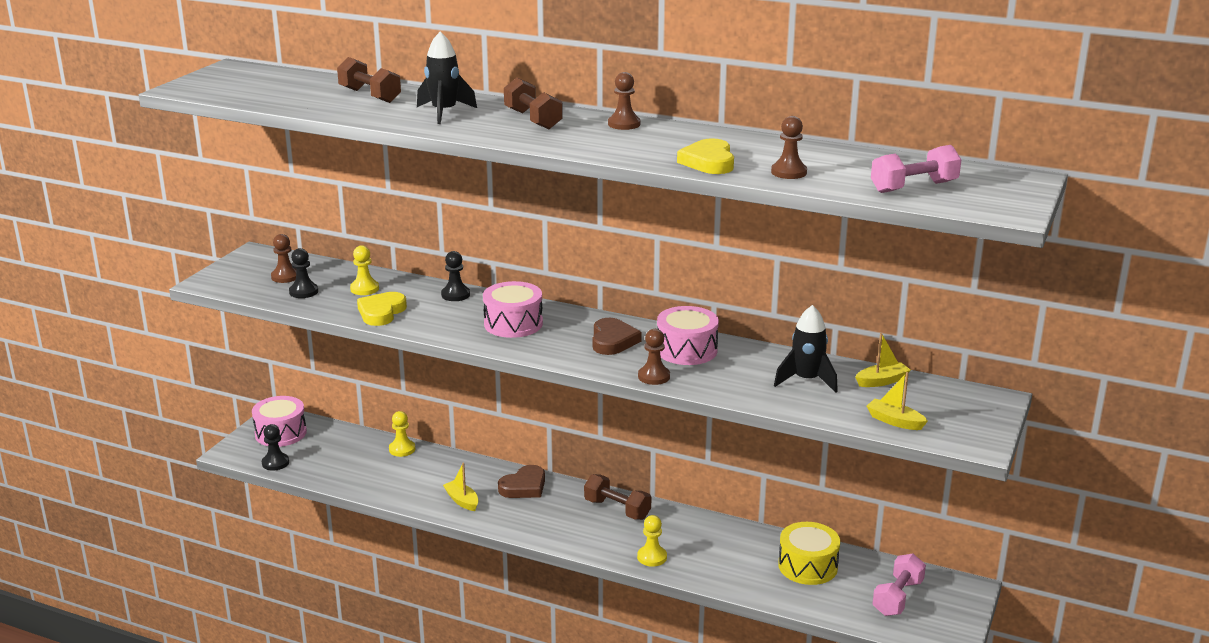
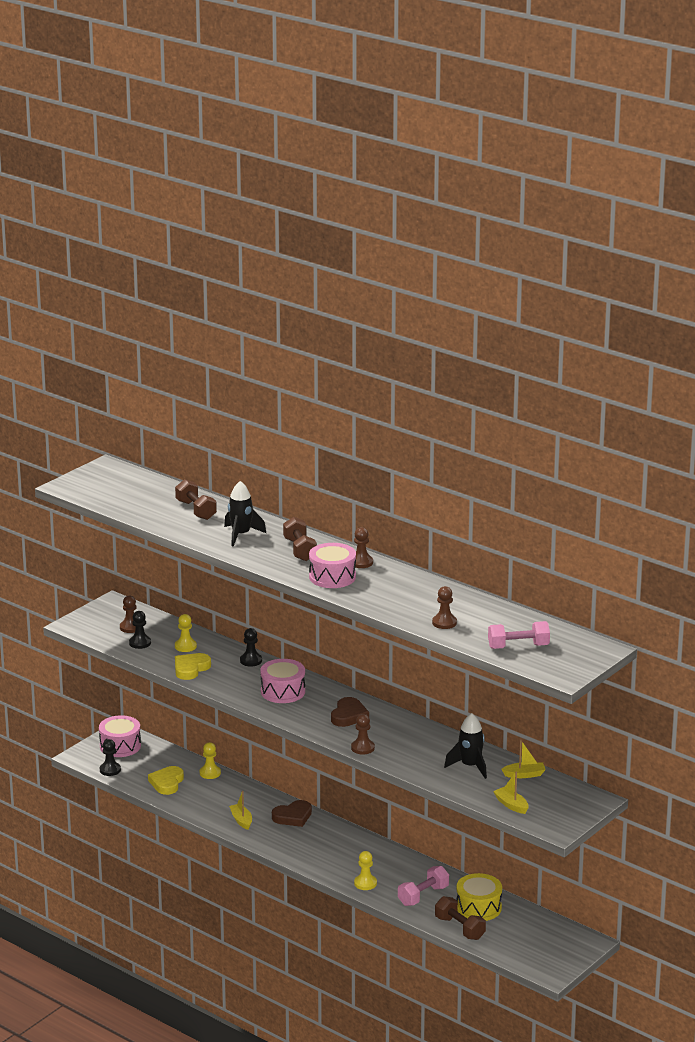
camera: 15 degrees right, 0 degrees up
brown dumbbell [584,474,651,520] -> brown dumbbell moved to [435,896,486,940]
pink drum [657,306,719,365] -> pink drum moved to [309,543,356,588]
yellow heart [677,138,734,174] -> yellow heart moved to [148,766,184,795]
pink dumbbell [872,554,926,616] -> pink dumbbell moved to [398,866,449,906]

